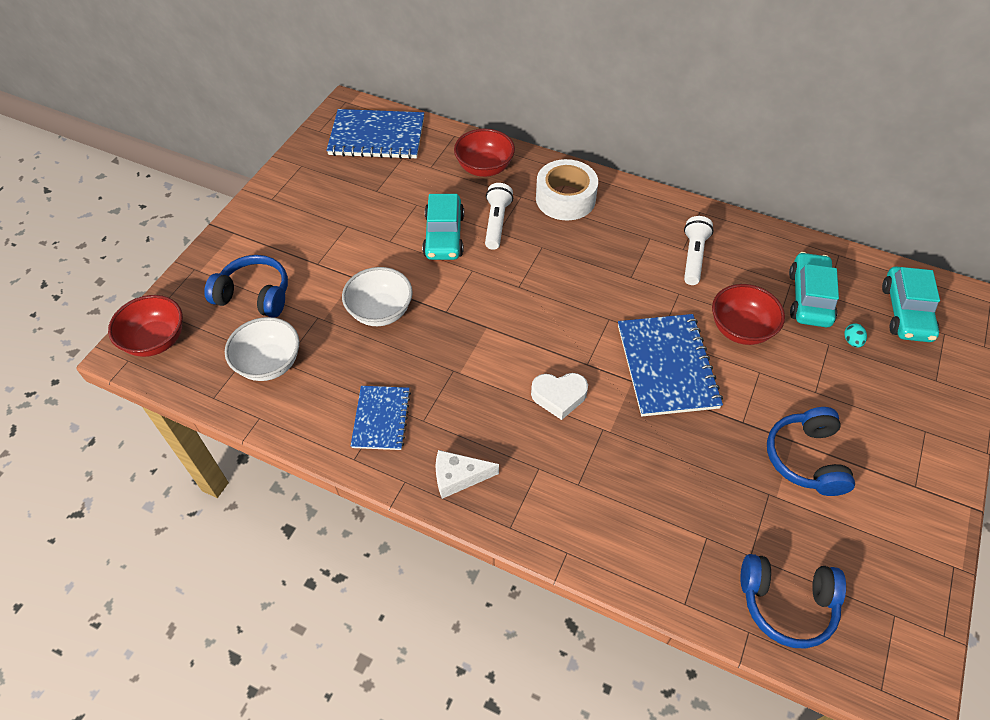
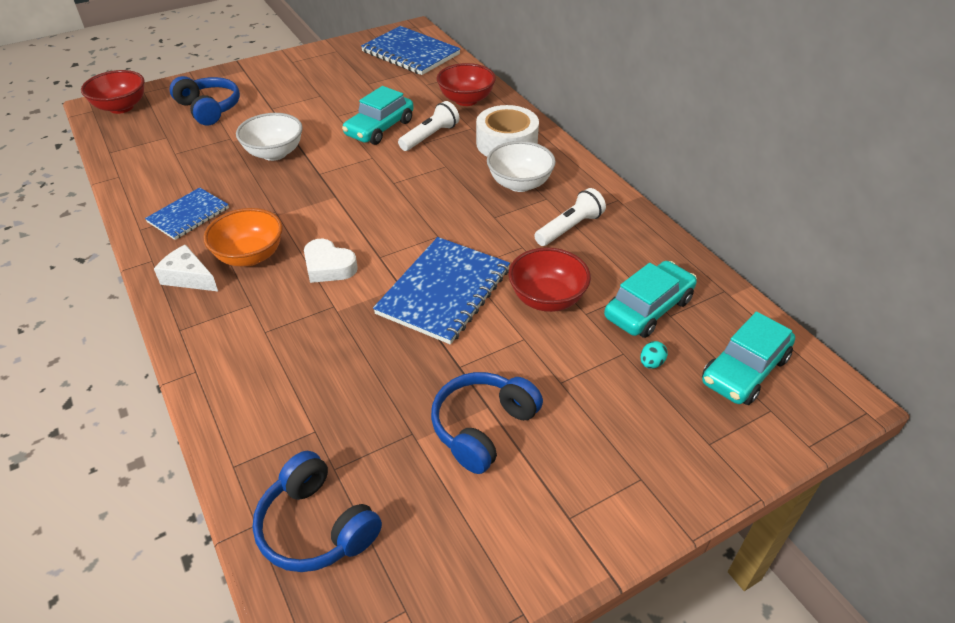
camera: 35 degrees right, 10 degrees down
white bowl [225,317,300,381] -> white bowl moved to [487,141,556,192]
none -> orange bowl [203,208,283,266]

